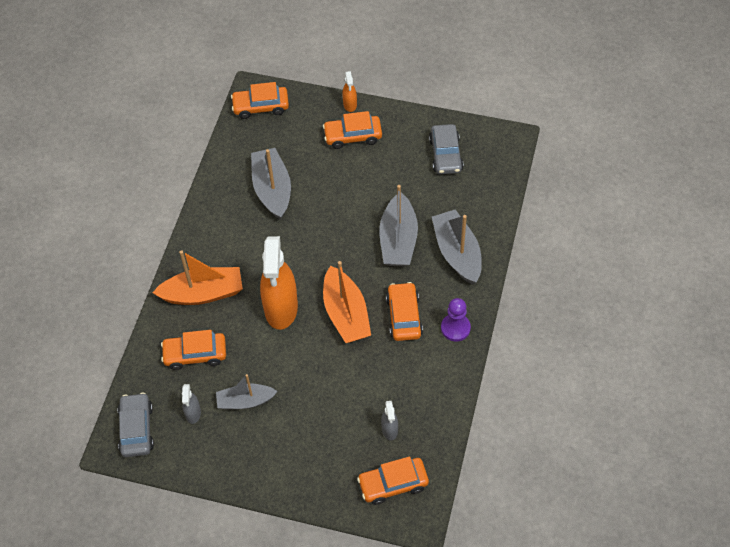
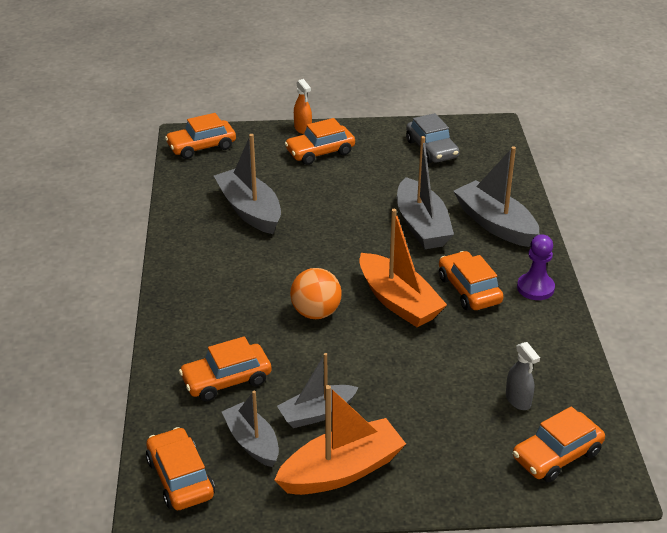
camera: 20 degrees left, 20 degrees down
grey car [118,393,154,457] -> orange car [146,427,215,510]
orange boat [152,250,243,305] -> orange boat moved to [274,385,406,495]
grey spray bottle [182,384,201,424] -> grey boat [222,391,279,467]
orange spray bottle [260,236,298,330] -> orange ball [290,268,342,319]

